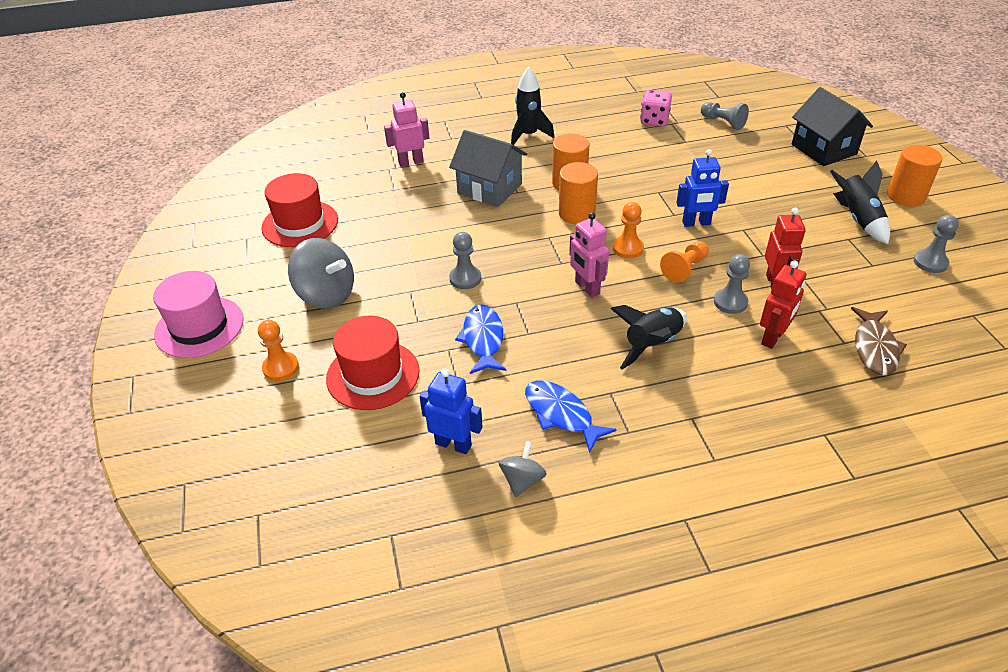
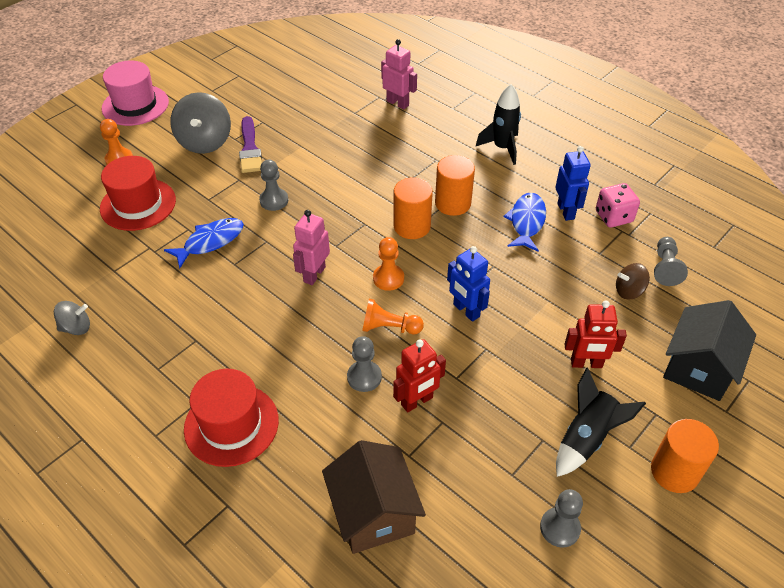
camera: 55 degrees right, 5 degrees up
red hat [261,173,338,247] -> red hat moved to [184,369,279,467]
blue robot [420,368,483,454] -> blue robot moved to [555,146,591,221]
grey house [449,130,527,207] -> none
blue fish [525,380,617,453] -> blue fish moved to [504,193,546,252]
black rocket [611,305,687,370] -> none
red robot [760,260,807,349] -> red robot moved to [564,300,627,368]
brown fish [851,307,907,376] -> brown house [322,440,426,554]
none -> purple brush [239,116,262,173]
none -> brown spinning top [616,263,650,300]

